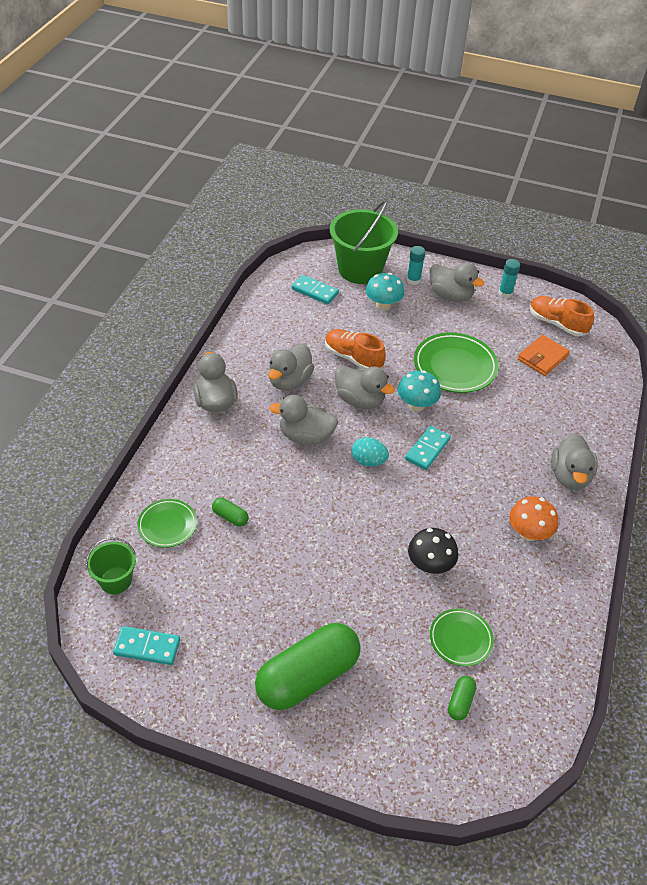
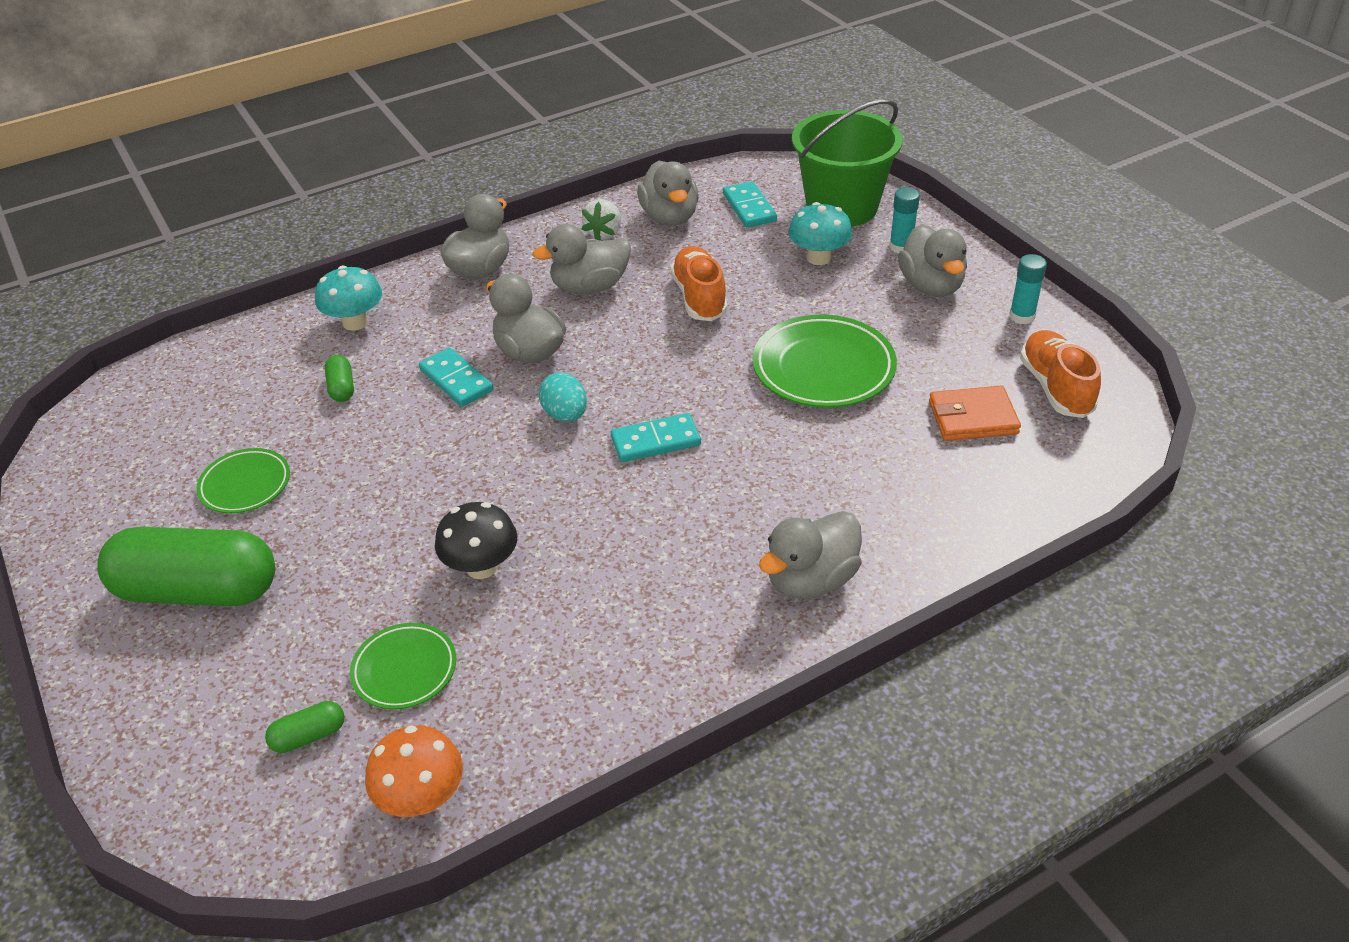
camera: 45 degrees right, 5 degrees down
green bucket [86,538,136,594] -> none
turquoise domino [113,626,181,665] -> turquoise domino moved to [419,348,493,407]
green plate [137,499,197,548] -> green plate moved to [196,448,290,513]
grey duck [335,366,395,409] -> grey duck moved to [637,161,698,226]
turquoise mushroom [398,370,441,412] -> turquoise mushroom moved to [315,266,382,331]
orange mushroom [509,496,558,541] -> orange mushroom moved to [365,725,463,817]
none -> white strawberry [581,199,621,240]

